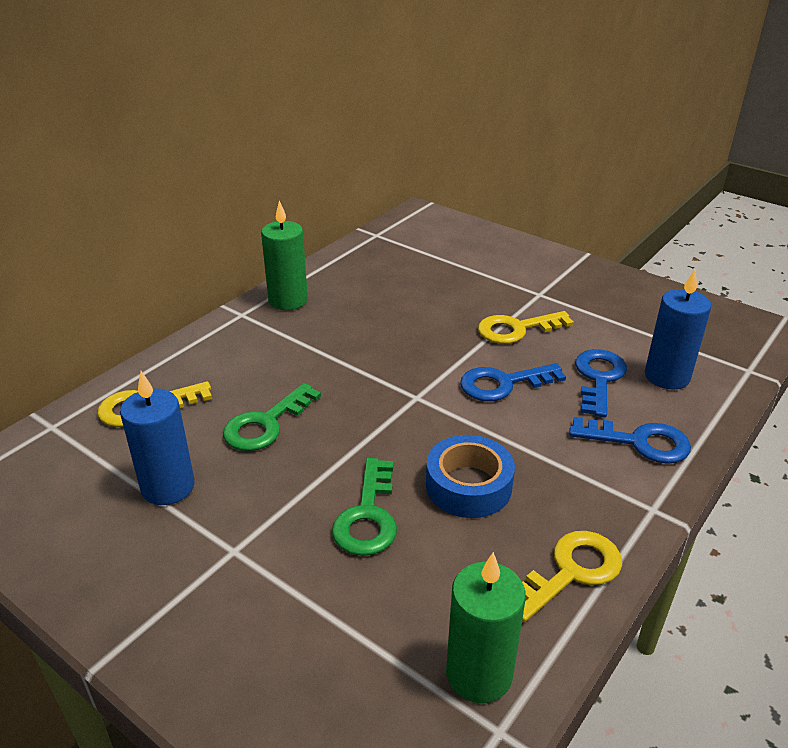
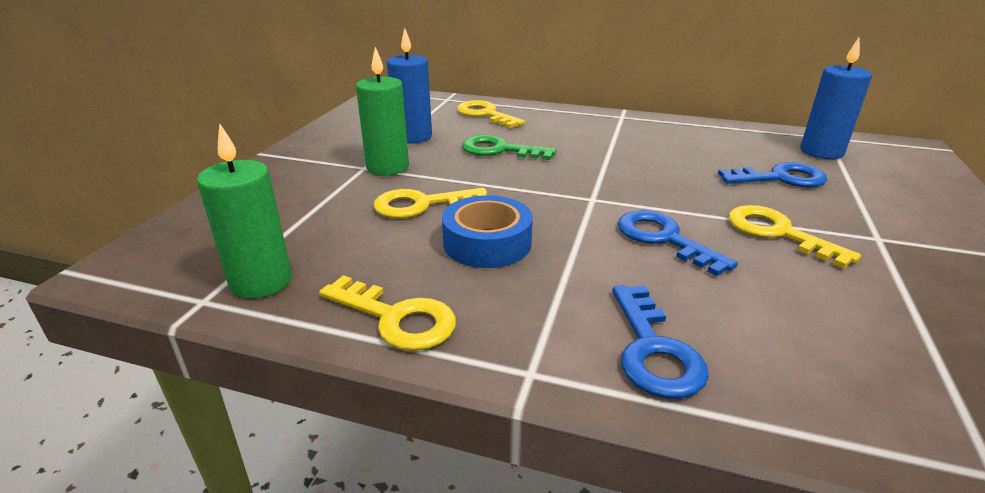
camera: 70 degrees right, 5 degrees down
green candle [261,200,308,310] -> green candle moved to [356,47,409,176]
green key [332,458,397,556] -> yellow key [373,188,487,218]
blue key [575,349,627,417] -> blue key moved to [718,162,827,187]
blue candle [645,270,711,390] -> blue candle moved to [800,38,872,159]

